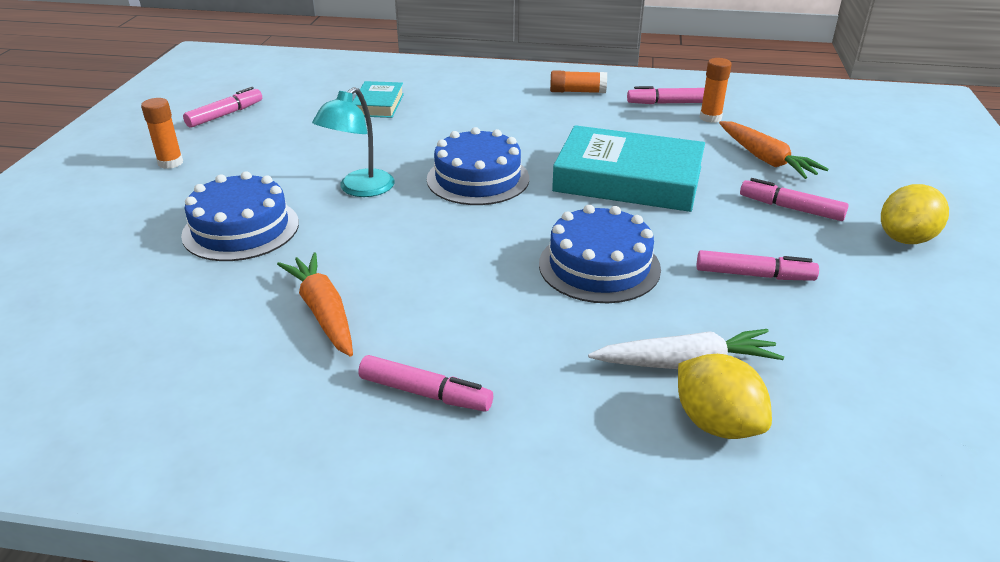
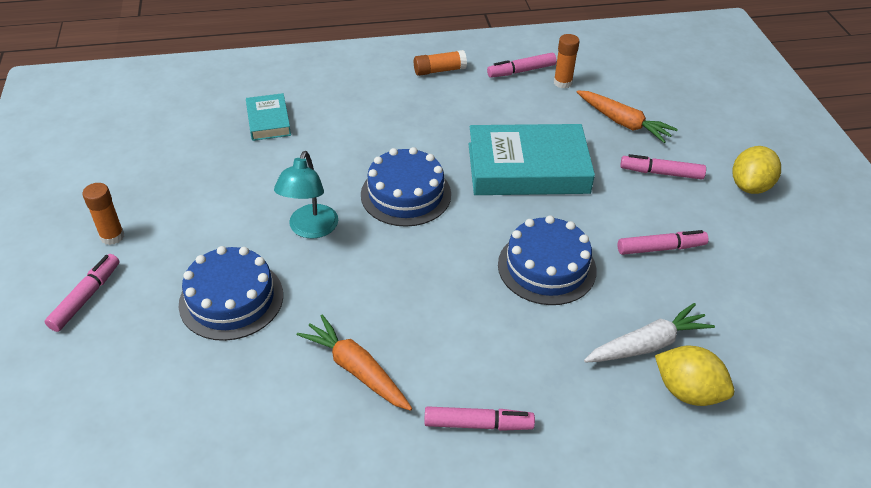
camera: 20 degrees left, 10 degrees up
pink marker [183,87,262,128] -> pink marker moved to [44,254,119,332]

